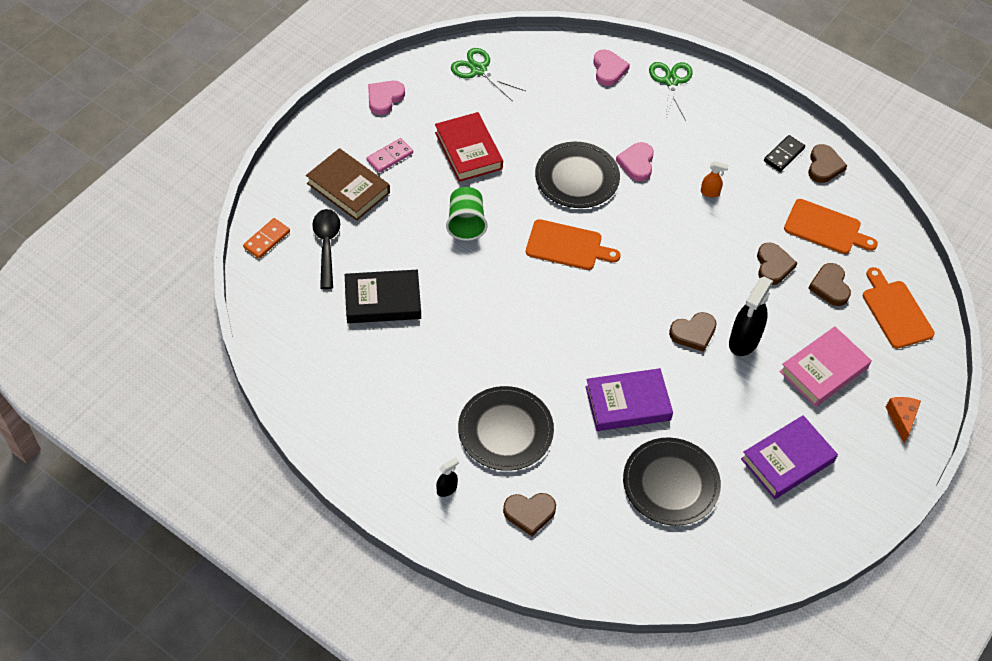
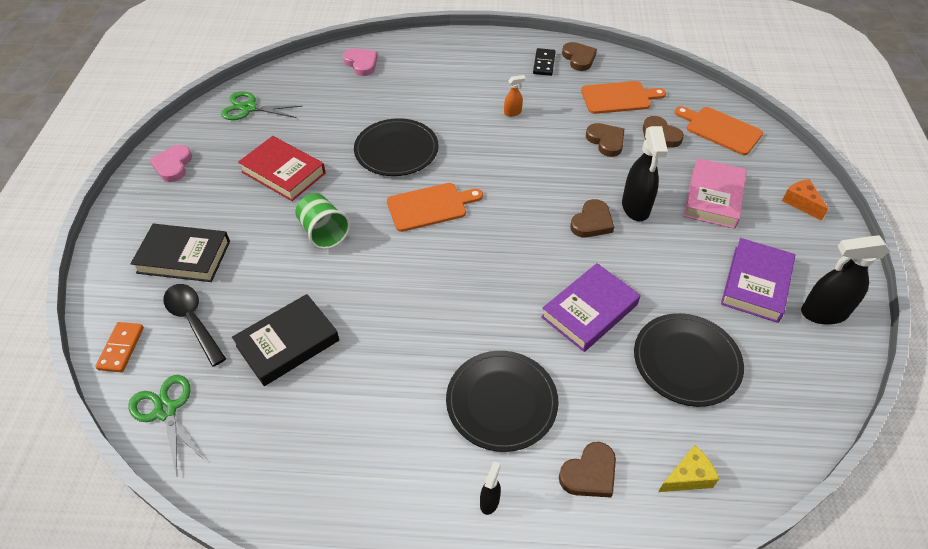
camera: 30 degrees left, 5 degrees down
brown book [306,148,390,221] -> black book [130,224,230,282]
pink domino [367,138,413,173] -> none
pink heart [616,142,654,181] -> none
green scissors [649,62,693,121] -> green scissors moved to [129,375,206,475]
none -> yellow cheese [658,445,719,492]
none -> black spray bottle [801,235,890,324]

